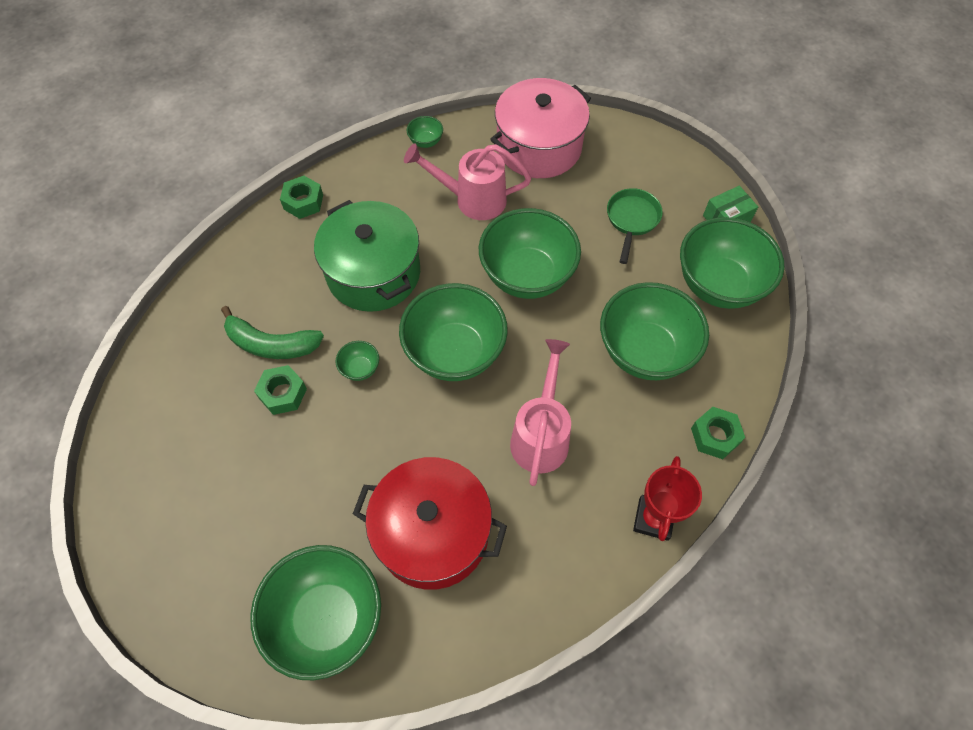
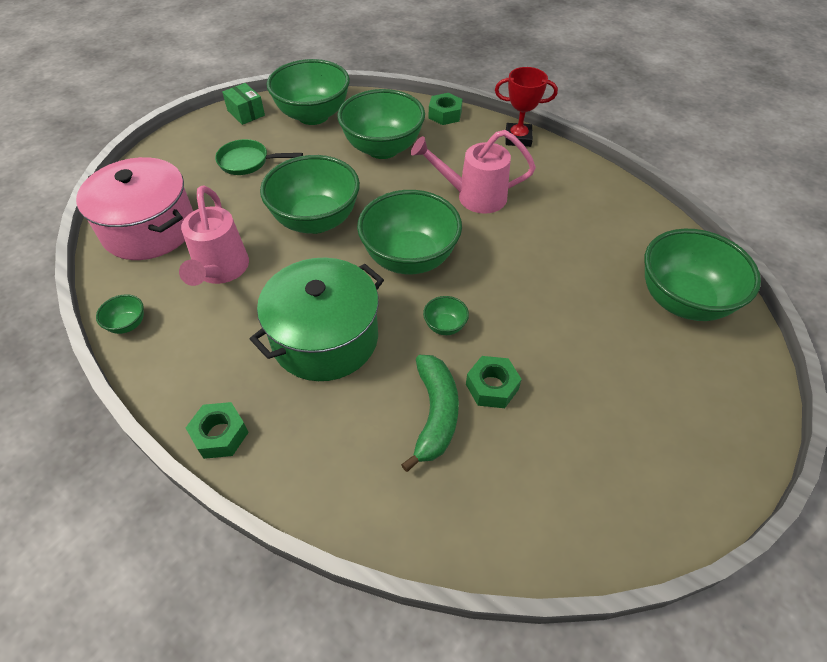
camera: 100 degrees left, 10 degrees down
red pot [353,457,507,590] -> none

